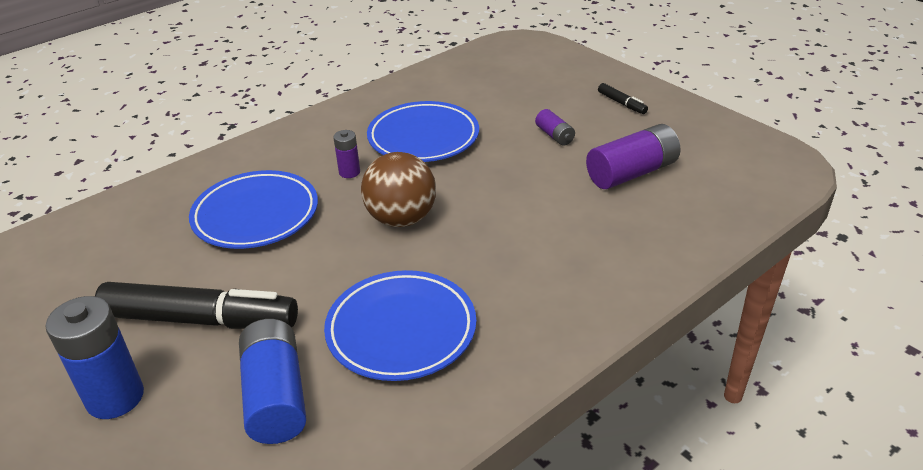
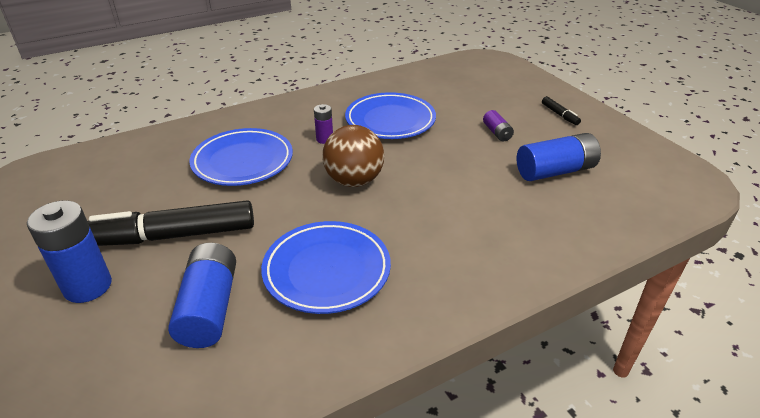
camera: 10 degrees right, 0 degrees up
black marker [95,282,298,329] -> black marker turned 150 degrees clockwise [87,200,254,246]
purple battery [586,124,681,189] -> blue battery [517,133,601,181]

